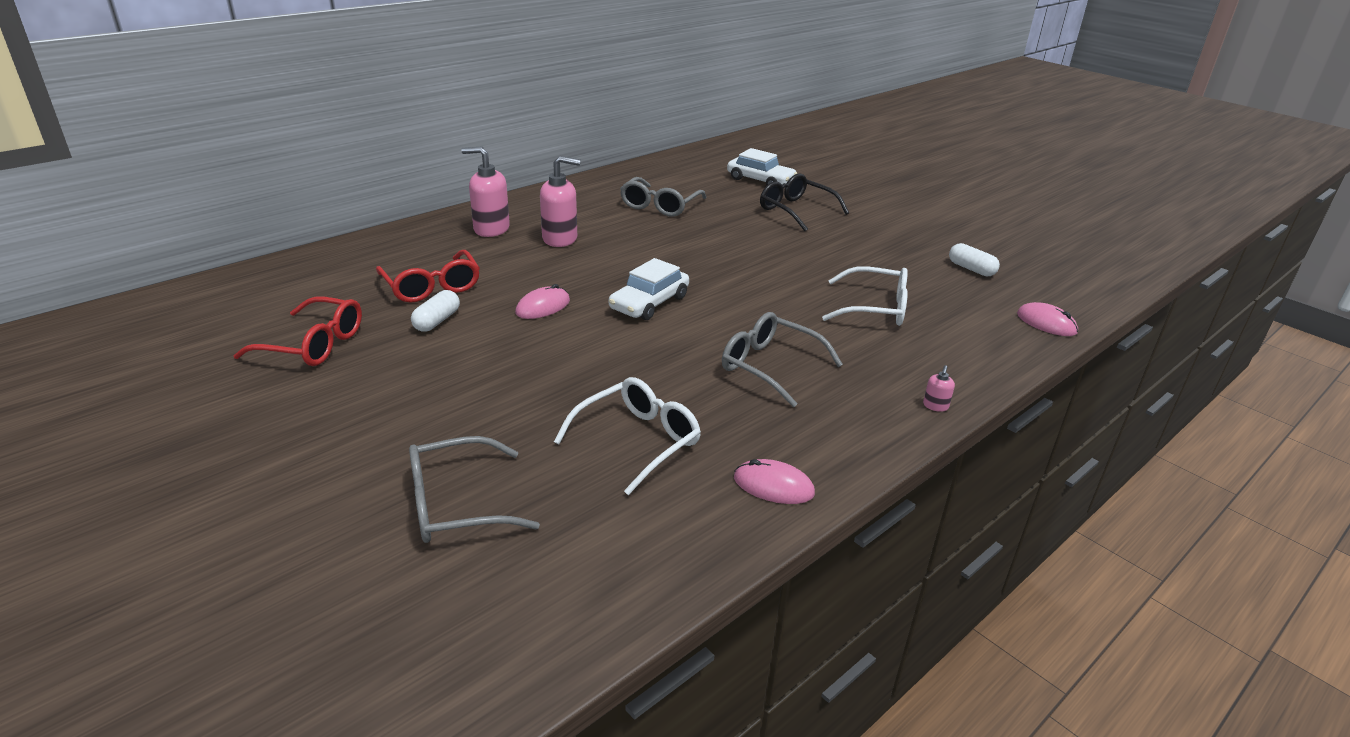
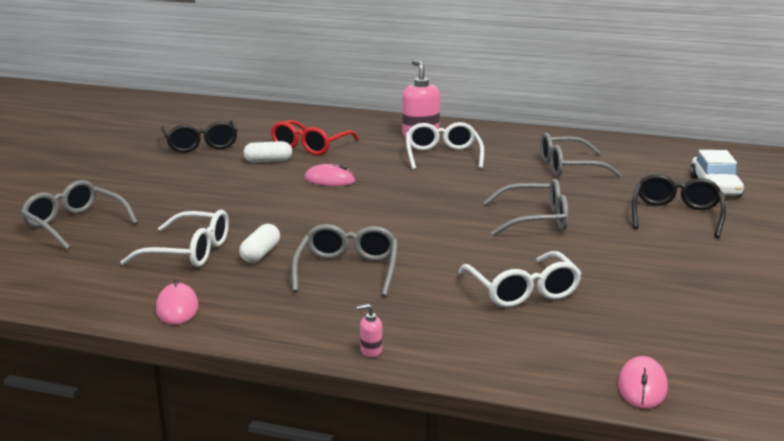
camera: 60 degrees right, 10 degrees down
red glasses [233,297,362,366] -> black glasses [161,120,238,153]
pink soap dispenser [540,156,581,247] -> white glasses [406,122,484,170]
white car [609,258,689,320] -> none
white capsule [949,243,1000,276] -> white capsule moved to [239,224,280,263]
none -> grey glasses [484,179,569,236]

